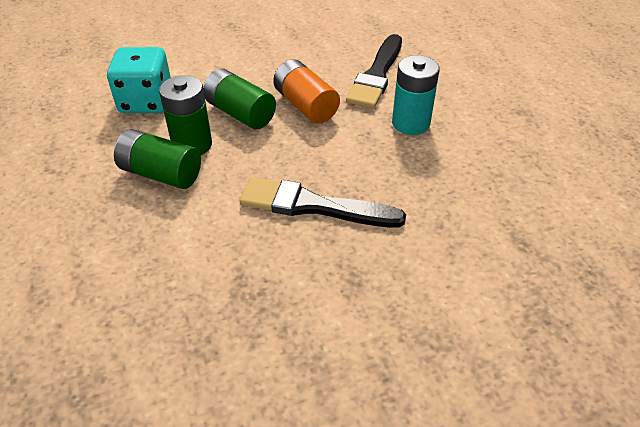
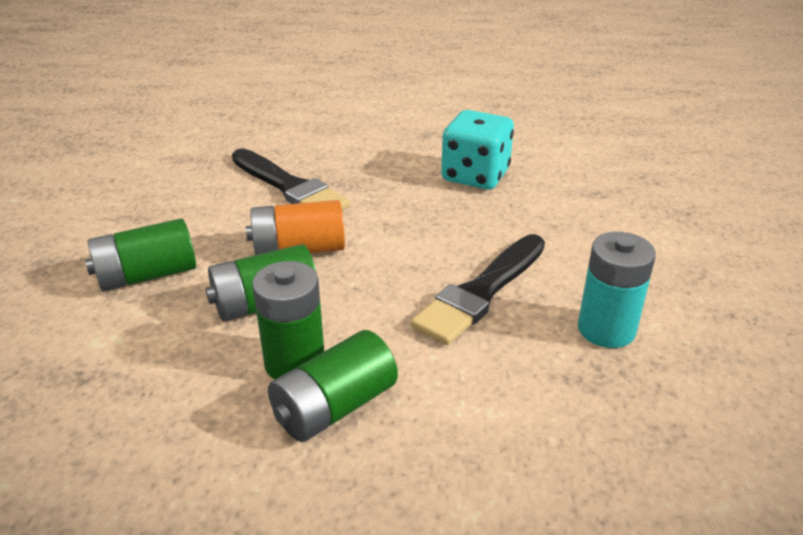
camera: 65 degrees left, 10 degrees down
turquoise dice [107,47,171,113] -> turquoise dice moved to [441,110,514,190]
turquoise battery [392,55,440,135] -> turquoise battery moved to [578,232,656,348]
none -> green battery [85,218,196,291]

